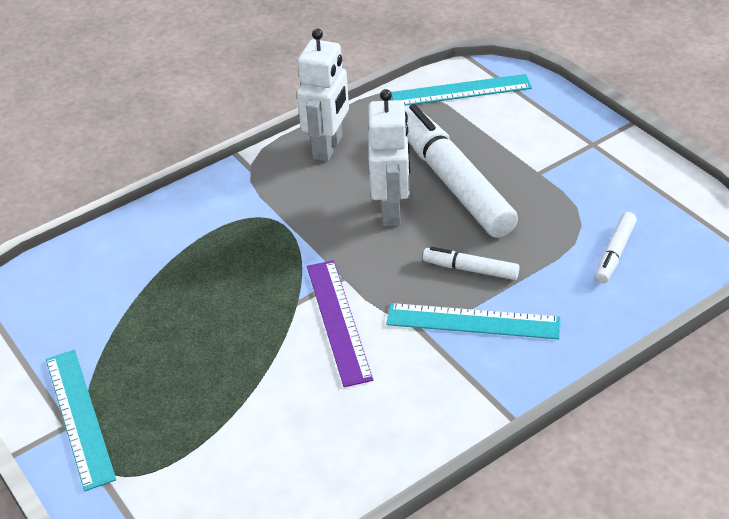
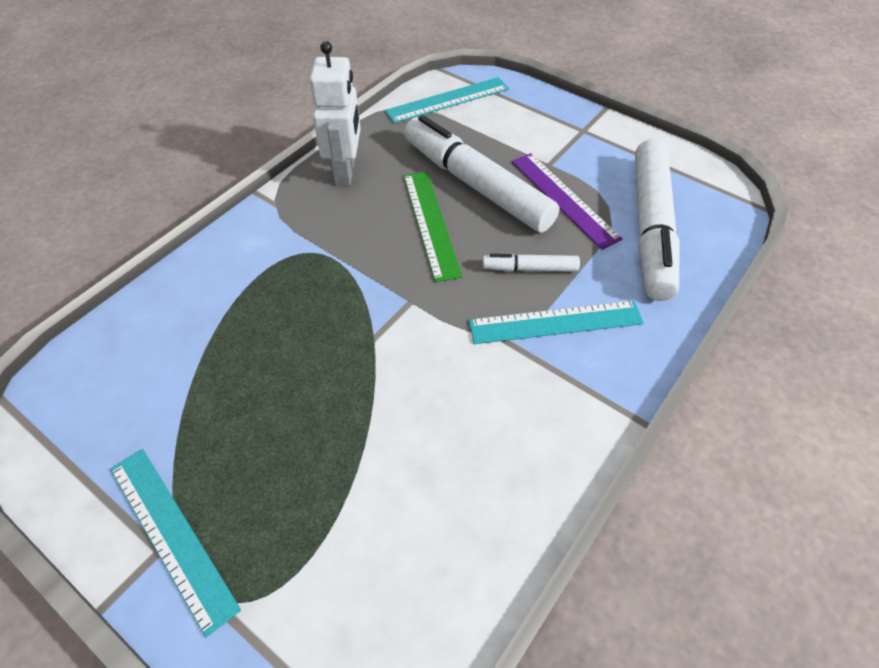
camera: 20 degrees left, 10 degrees up
purple ruler [307,260,373,387] -> purple ruler moved to [512,153,623,250]
white robot [368,89,410,226] -> green ruler [404,172,462,282]
white marker [595,212,637,283] -> white marker [635,139,680,301], size x2.20

